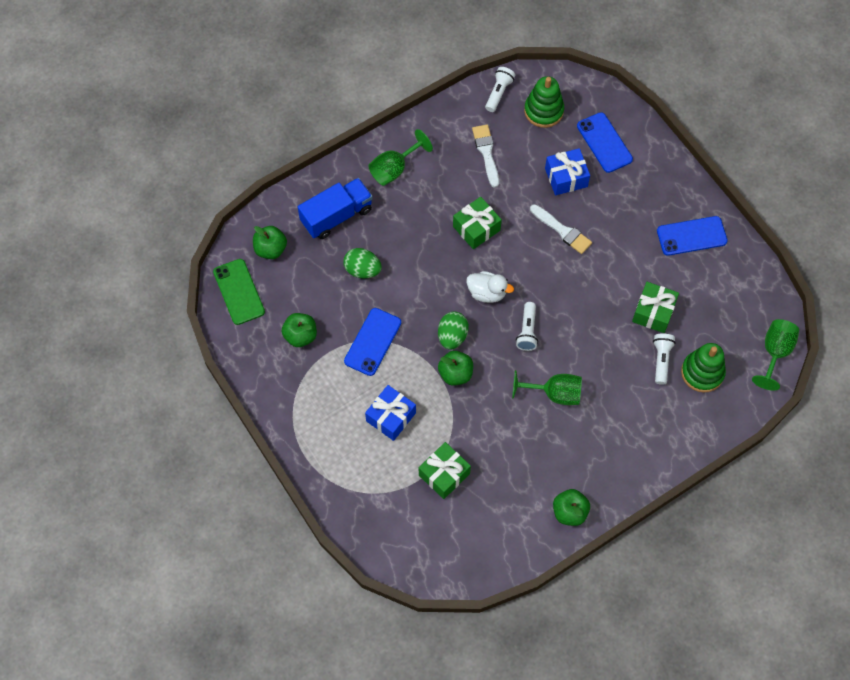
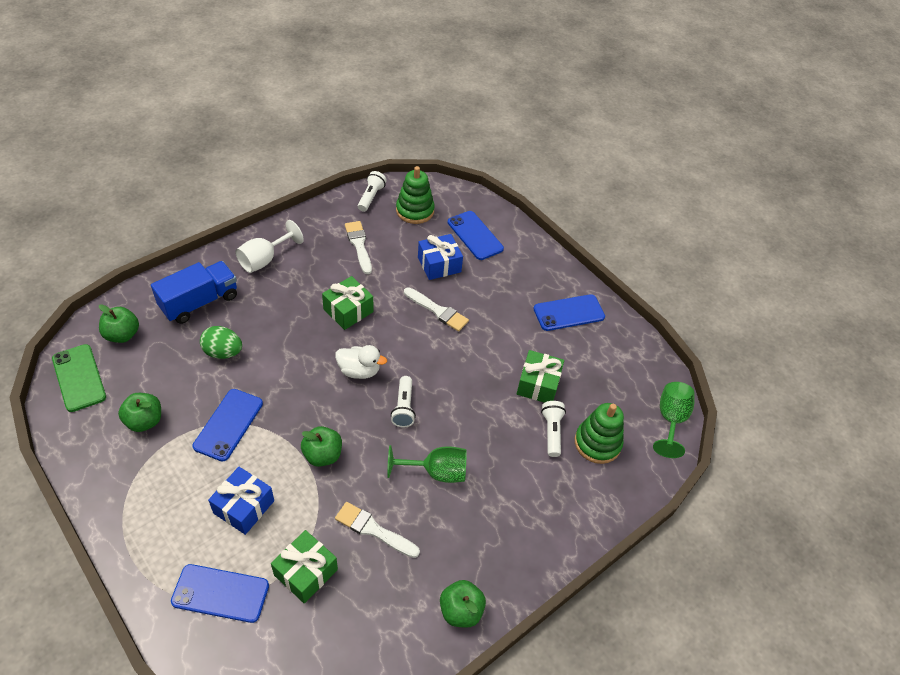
camera: 10 degrees left, 15 degrees down
green goblet [368,129,433,186] -> white goblet [235,220,304,273]
green egg [438,312,469,349] -> none
none -> blue phone [171,564,269,623]
none -> white brush [335,502,420,558]

